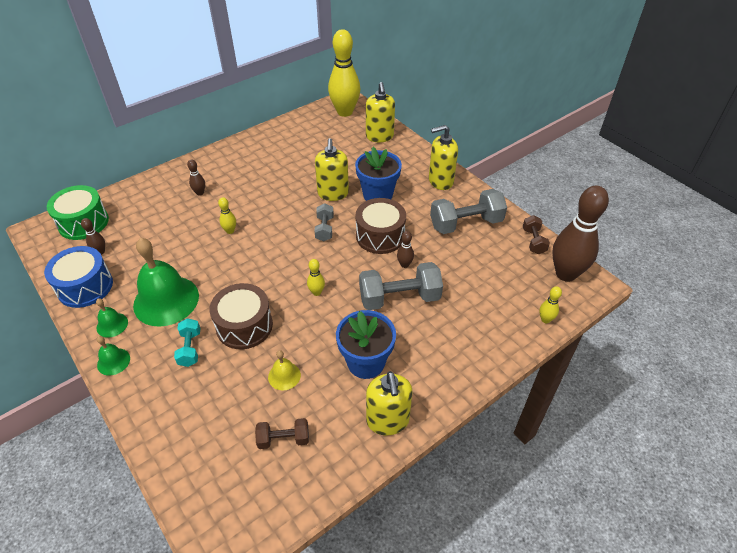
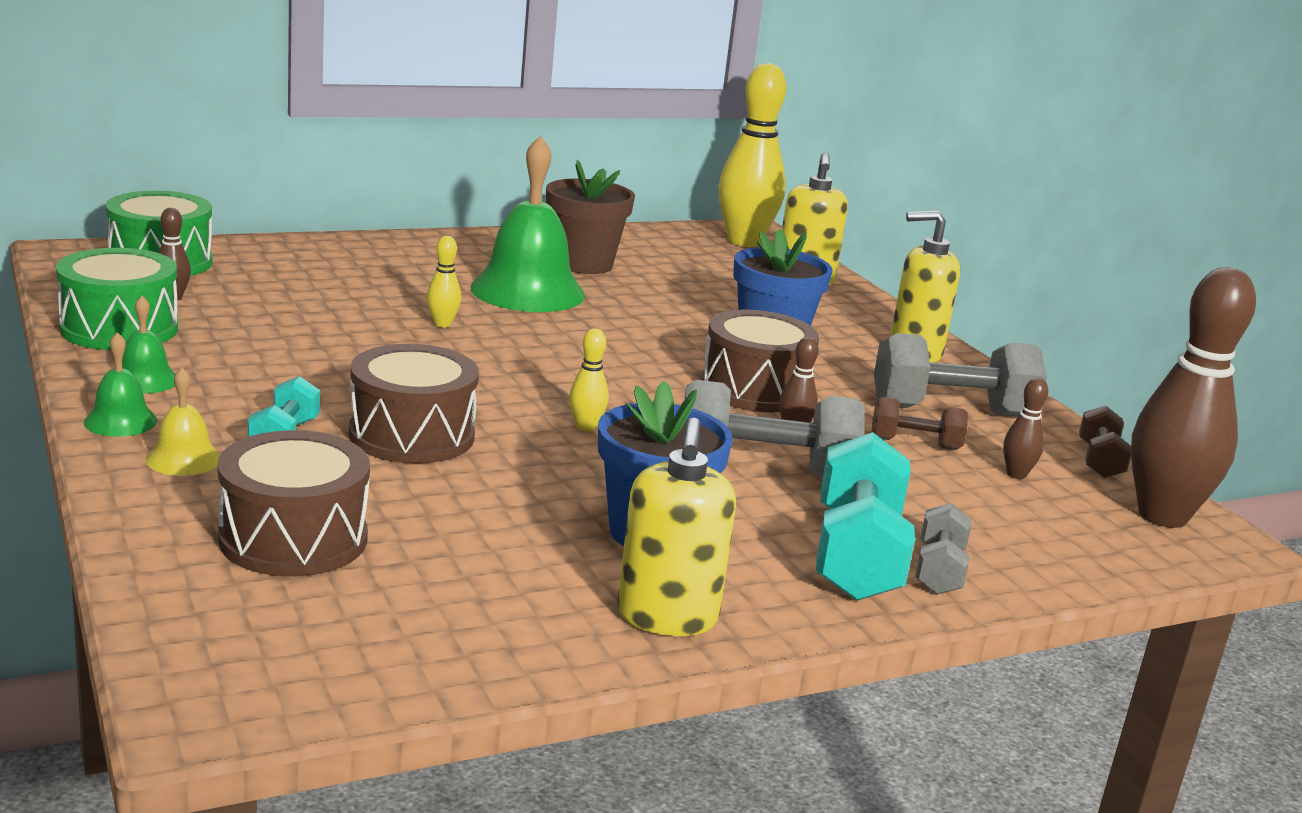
camera: 10 degrees right, 25 degrees down
blue drum [44,246,113,308] -> green drum [56,248,178,350]
green bell [133,238,199,327] -> green bell moved to [470,136,585,312]
brown bowling pin [187,160,205,196] -> brown bowling pin moved to [1003,378,1048,479]
brown dumbbell [255,418,309,449] -> brown dumbbell moved to [871,397,968,450]
yellow bell [268,350,301,390] -> yellow bell moved to [146,367,220,476]
grey dumbbell [314,203,334,241] -> grey dumbbell moved to [915,503,972,595]
yellow soap dispenser [315,138,349,201] -> none
yellow bowling pin [539,286,562,323] -> none
none -> brown drum [218,430,370,576]
none -> brown flower pot [546,160,635,274]
none -> turquoise dumbbell [816,432,915,601]

